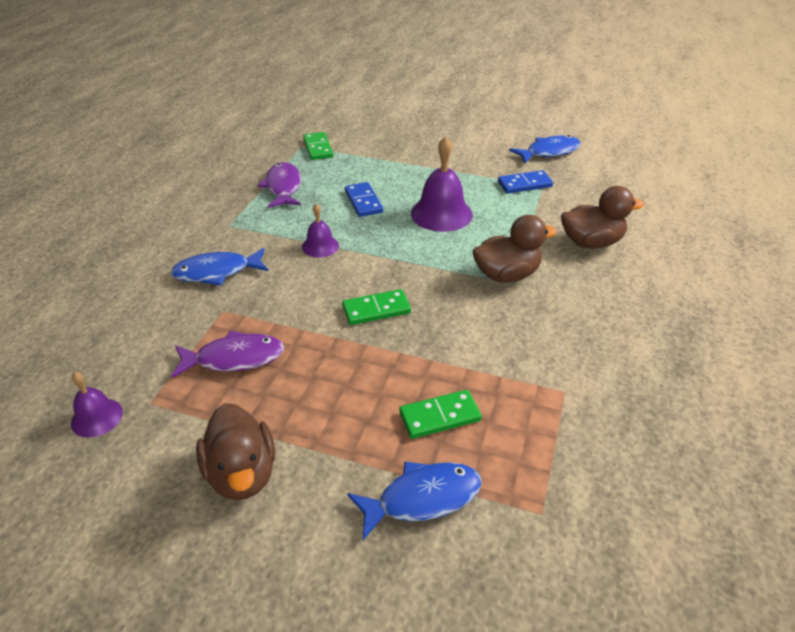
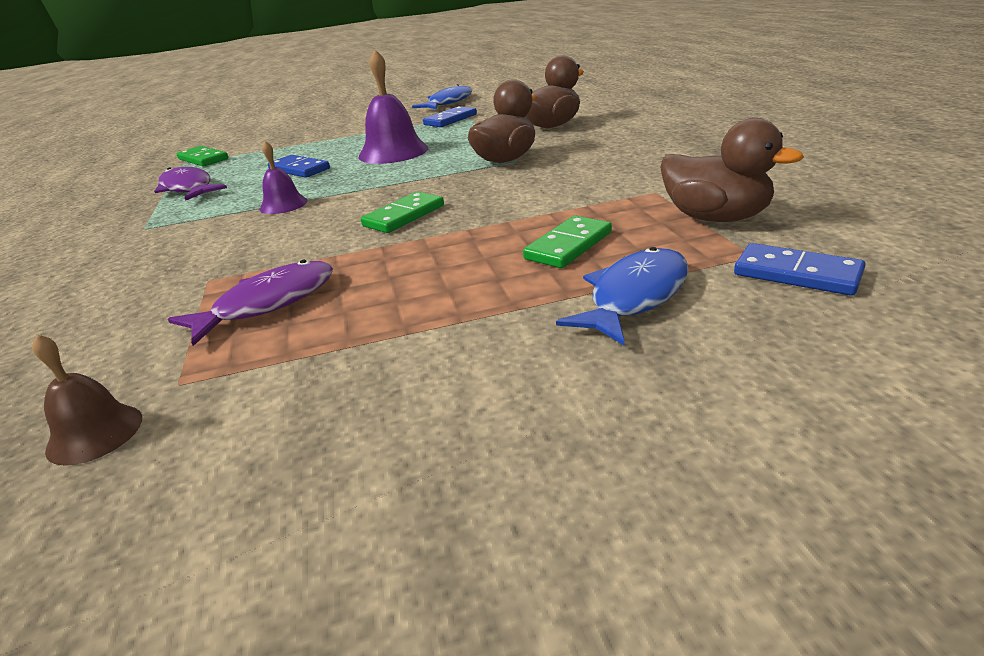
camera: 30 degrees left, 10 degrees down
purple bell [71,372,123,437] -> brown bell [32,334,142,466]
blue fish [170,248,269,286] -> none
brown duck [196,403,275,500] -> brown duck moved to [660,118,804,222]
none -> blue domino [734,243,866,296]

